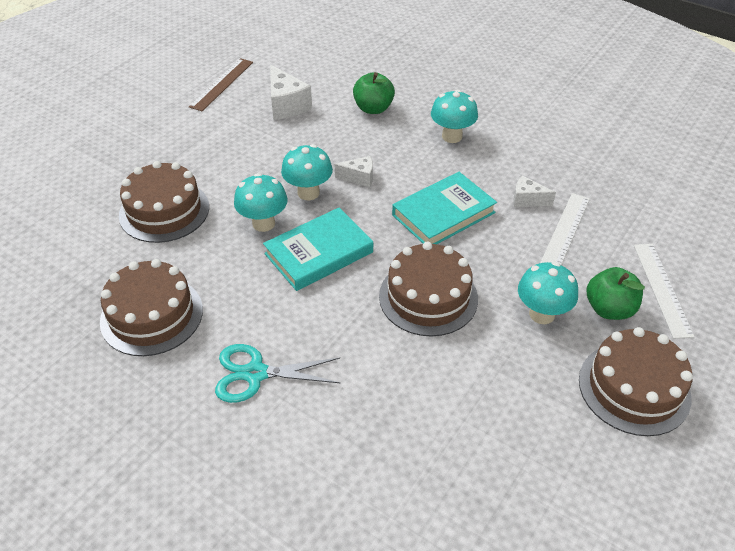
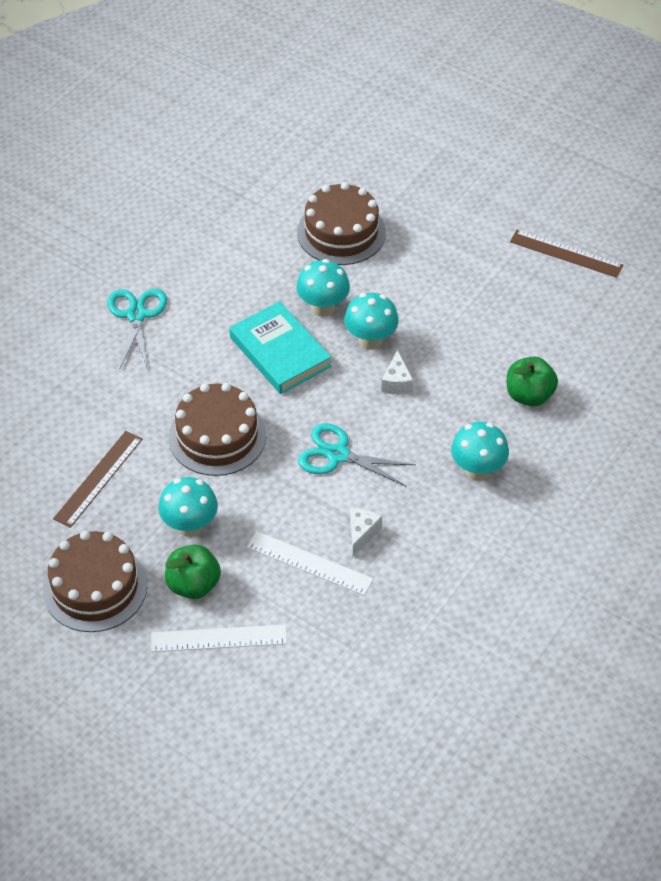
camera: 90 degrees right, 5 degrees up
brown cake [100,259,203,356] -> none
white cheese [270,65,312,120] -> none
turquoise book [392,172,497,244] -> turquoise scissors [298,423,416,486]
none -> brown ruler [53,431,143,528]

